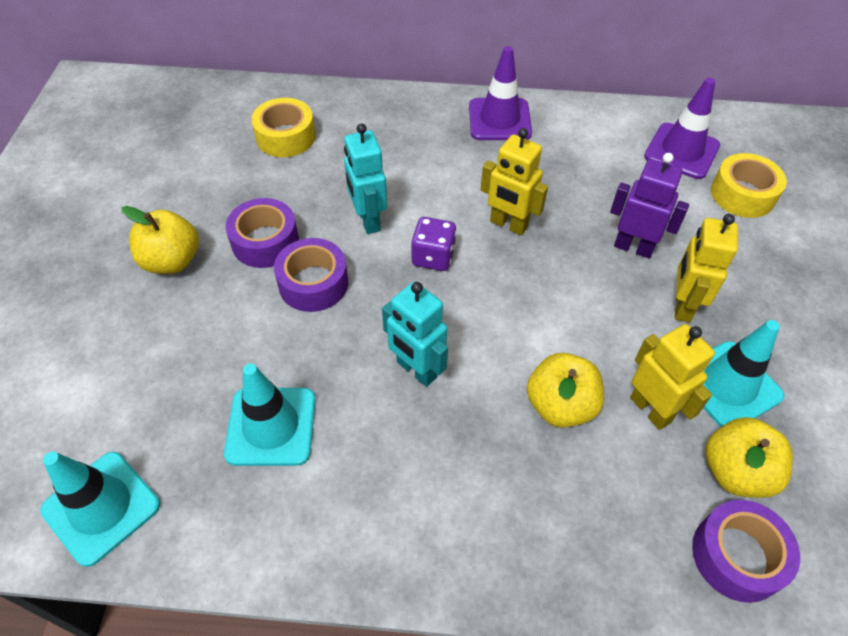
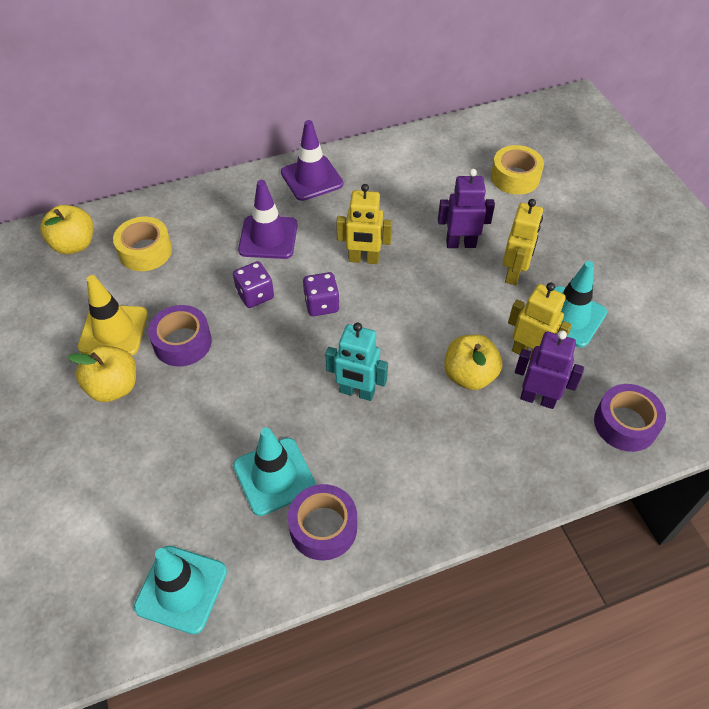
camera: 25 degrees left, 0 degrees up
purple tape [274,238,348,312] -> purple tape moved to [288,484,357,560]
turquoise robot [344,123,387,234] -> purple dice [233,261,274,308]
purple traffic cone [644,78,720,179] -> purple traffic cone moved to [238,180,298,259]
yellow robot [675,214,738,323] -> yellow robot turned 150 degrees counterclockwise [503,199,543,285]
yellow apple [706,417,793,498] -> yellow apple moved to [40,205,93,254]
none -> yellow traffic cone [78,275,148,355]
none -> purple robot [515,330,584,409]

